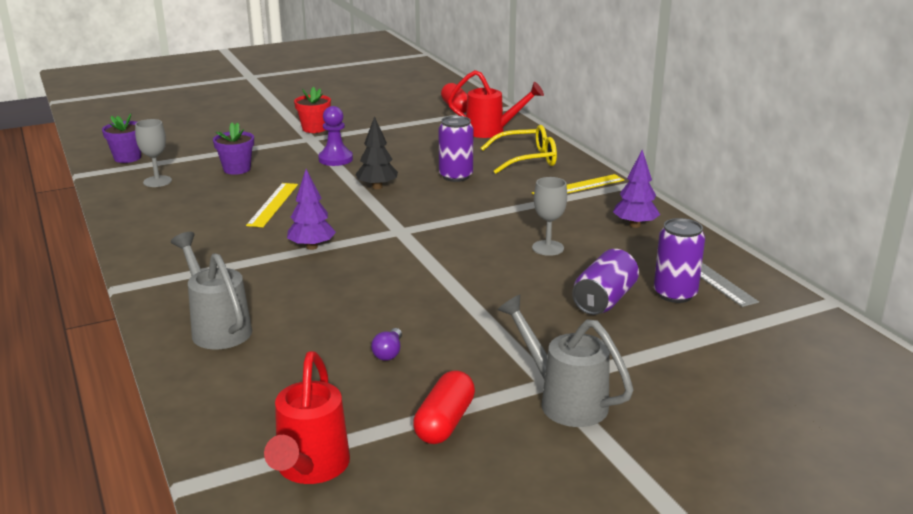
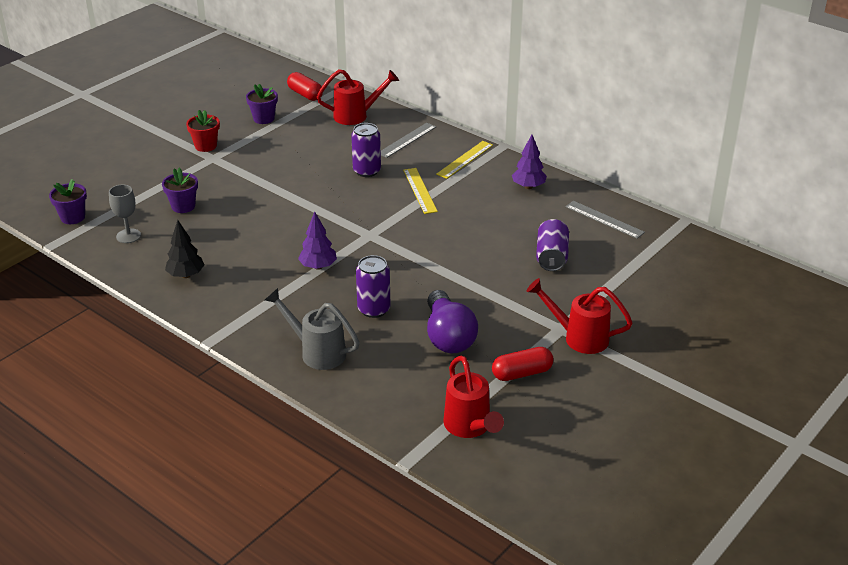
camera: 25 degrees left, 10 degrees up
yellow ruler [246,183,298,227] -> yellow ruler moved to [403,168,438,214]
purple pawn [318,106,353,166] -> none
black tree [355,116,398,189] -> black tree moved to [165,220,204,278]
purple light bulb [371,328,402,361] -> purple light bulb [427,290,478,353], size x2.49
red capsule [413,370,475,444] -> red capsule turned 75 degrees clockwise [492,347,553,381]
yellow glasses [481,125,557,174] -> grey ruler [381,123,436,158]
grey watering can [497,295,634,427] -> red watering can [526,278,633,354]
grey goblet [532,177,567,256] -> none
purple can [654,218,705,303] -> purple can moved to [356,255,390,318]
none -> purple flower pot [246,84,278,124]

